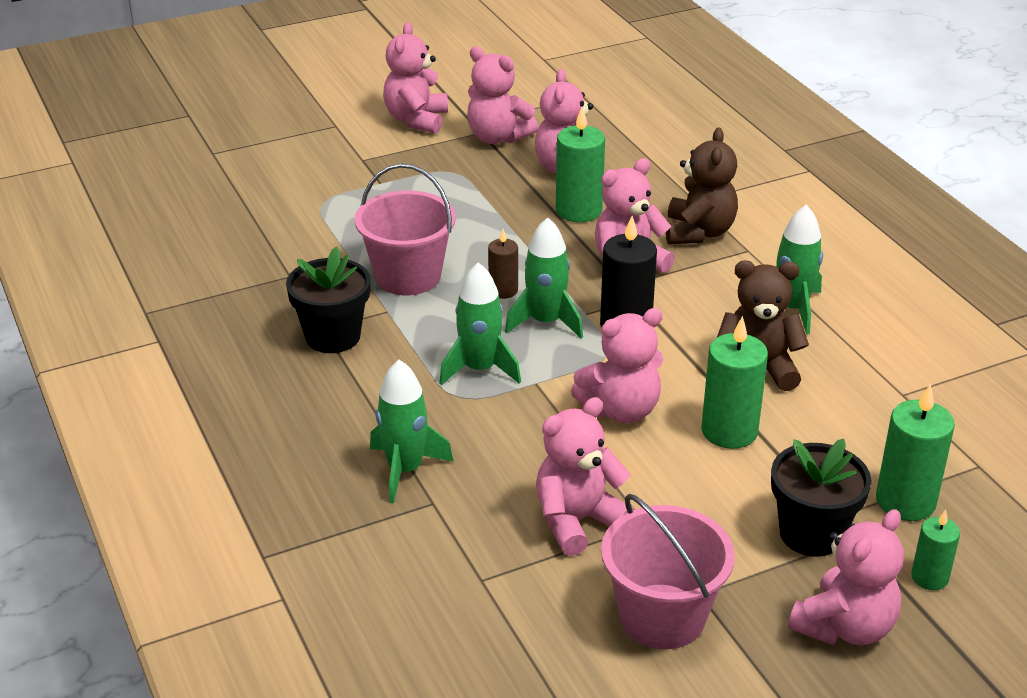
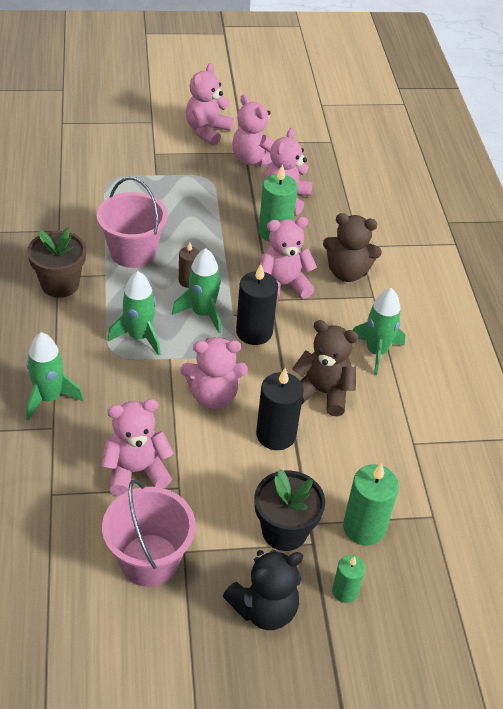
camera: 15 degrees right, 10 degrees up
black flower pot [286,246,371,353] -> brown flower pot [27,227,86,298]
brown teddy bear [666,127,738,245] -> brown teddy bear turned 75 degrees clockwise [323,213,382,282]
green candle [701,316,768,449] -> black candle [256,368,304,450]
pink teddy bear [788,509,904,645] -> black teddy bear [223,550,303,630]

